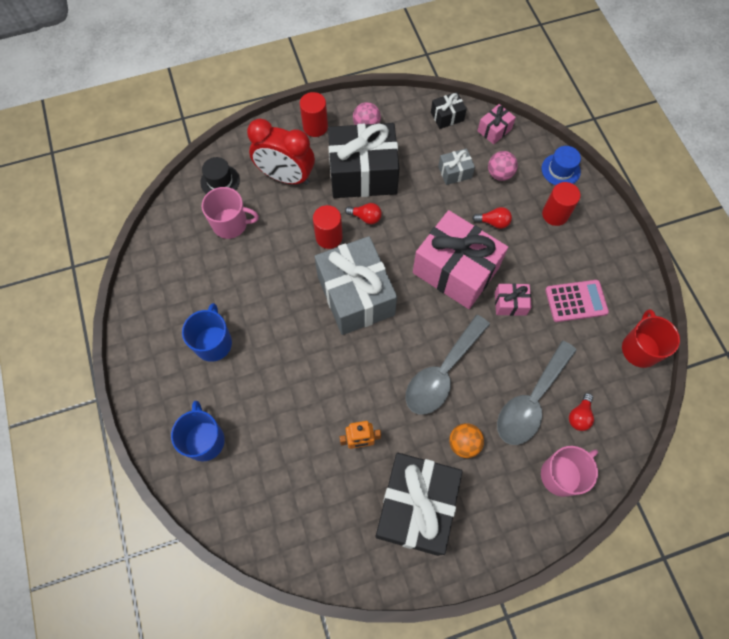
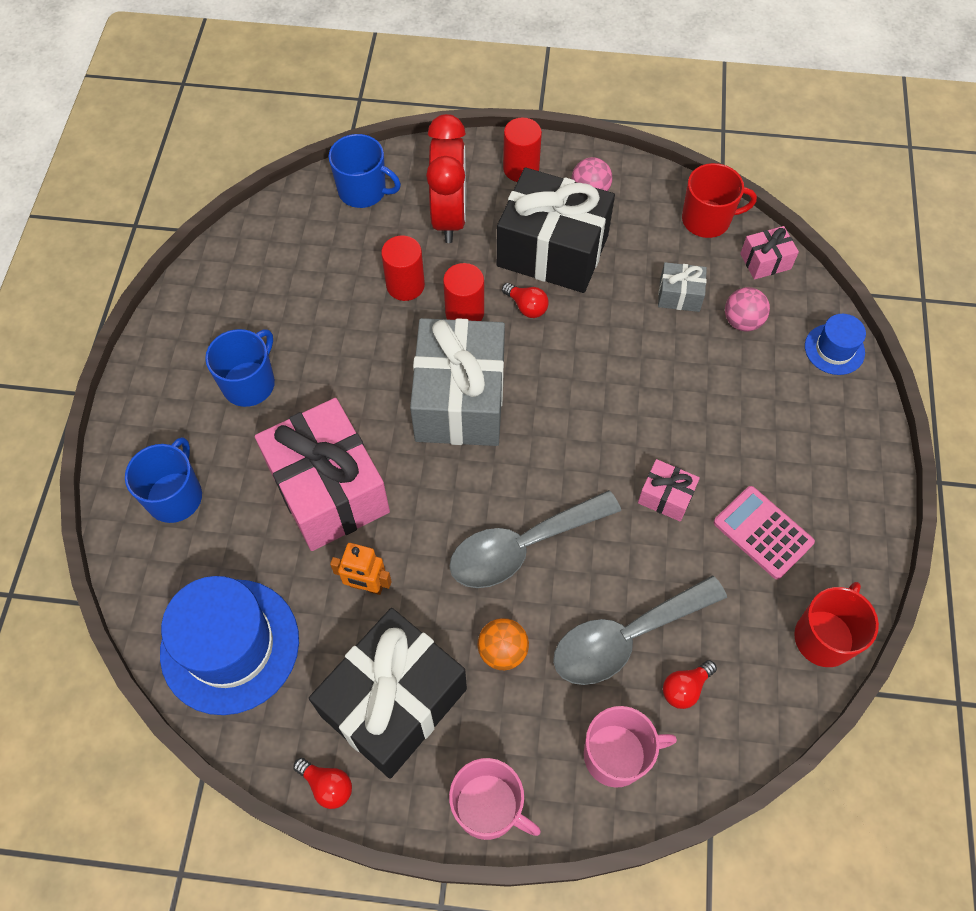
camera: 25 degrees right, 5 degrees down
black hat [200,157,240,194] -> blue mug [329,134,401,208]
pink mug [202,187,259,239] -> pink mug moved to [449,758,541,840]
red clock [247,119,315,185] -> red clock turned 135 degrees counterclockwise [426,114,466,243]
pink gift [413,210,508,309] -> pink gift moved to [255,398,390,551]
black gift [431,92,467,129] -> red mug [682,163,757,238]
red light bulb [472,207,512,229] -> red light bulb moved to [293,758,352,809]
red cylinder [542,182,581,226] -> red cylinder moved to [381,235,425,301]
pink calculator [545,280,609,322] -> pink calculator turned 150 degrees counterclockwise [714,486,815,579]
none -> blue hat [160,576,299,715]

